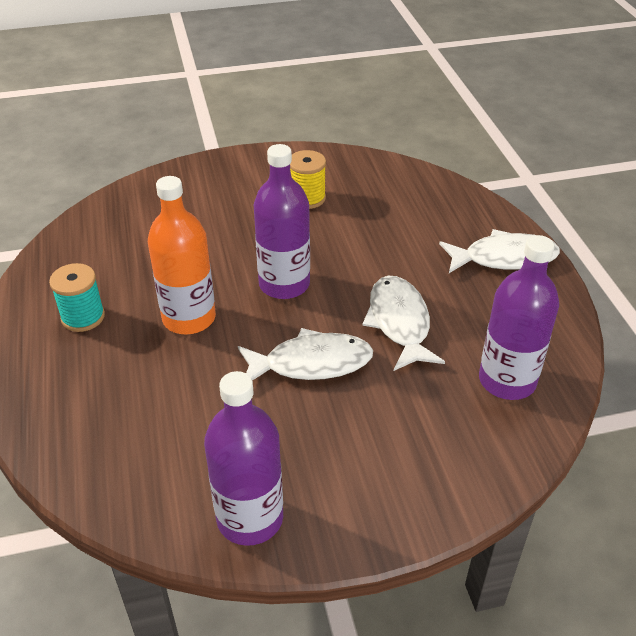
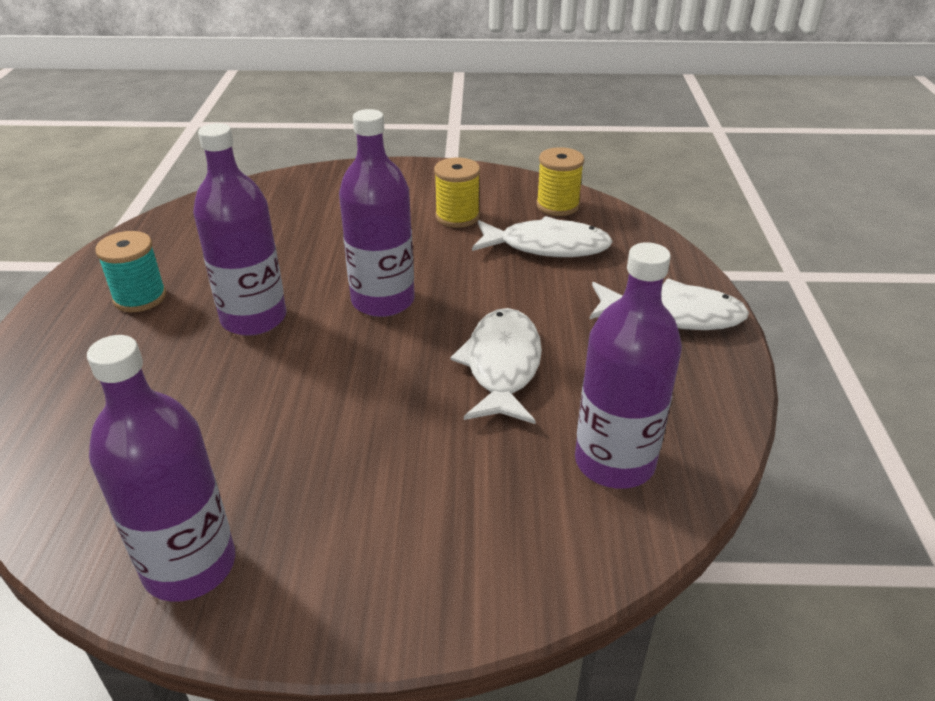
camera: 15 degrees right, 5 degrees down
orange bottle [148,176,216,334] -> purple bottle [193,123,286,336]
white fish [238,328,373,381] -> white fish moved to [472,216,613,257]
none -> yellow spool [536,147,584,216]

